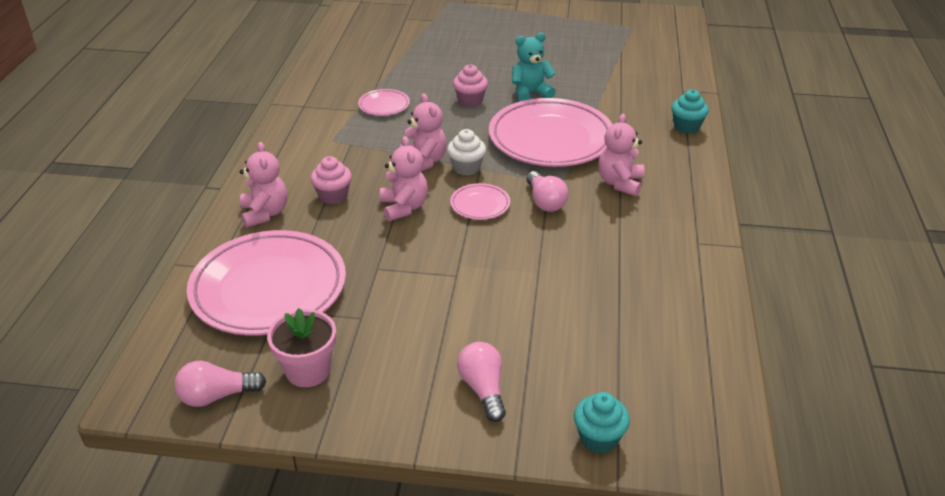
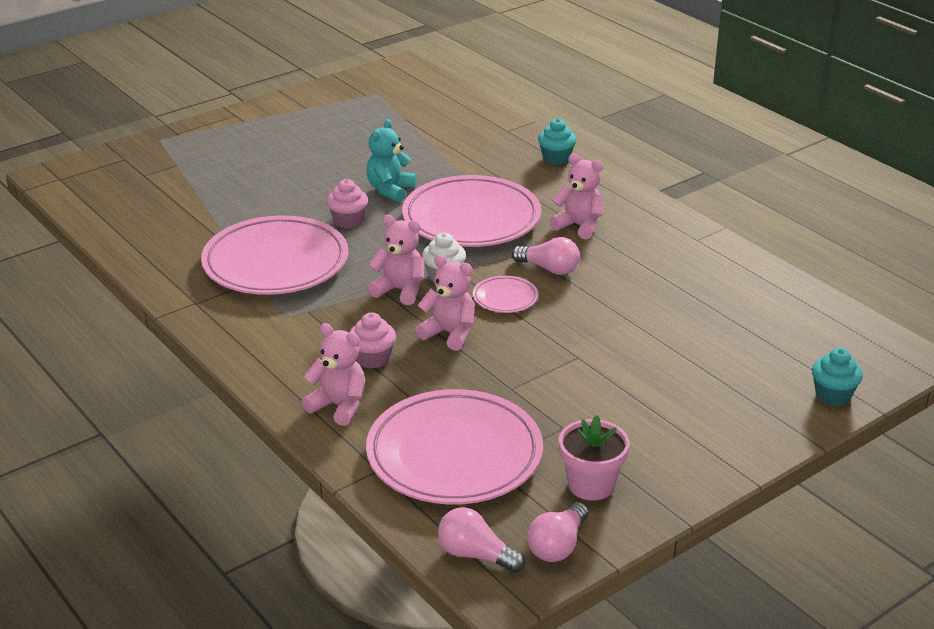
camera: 45 degrees left, 5 degrees down
pink plate [358,89,410,116] -> pink plate [201,215,348,295], size x2.30
pink light bulb [457,342,506,422] -> pink light bulb moved to [438,507,525,573]
pink teddy bear [598,114,644,196] -> pink teddy bear turned 150 degrees clockwise [549,154,604,240]

